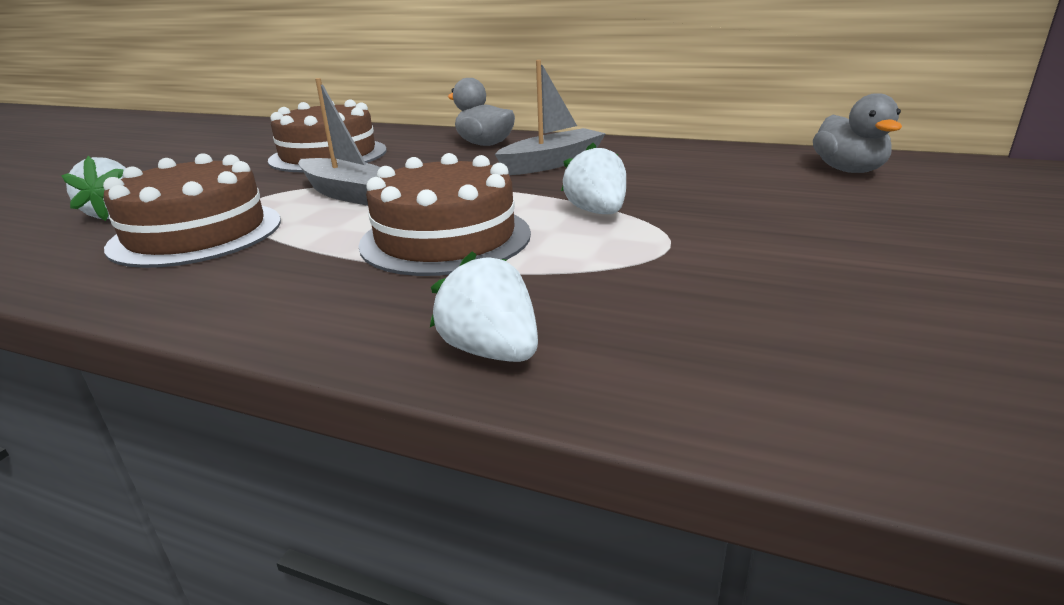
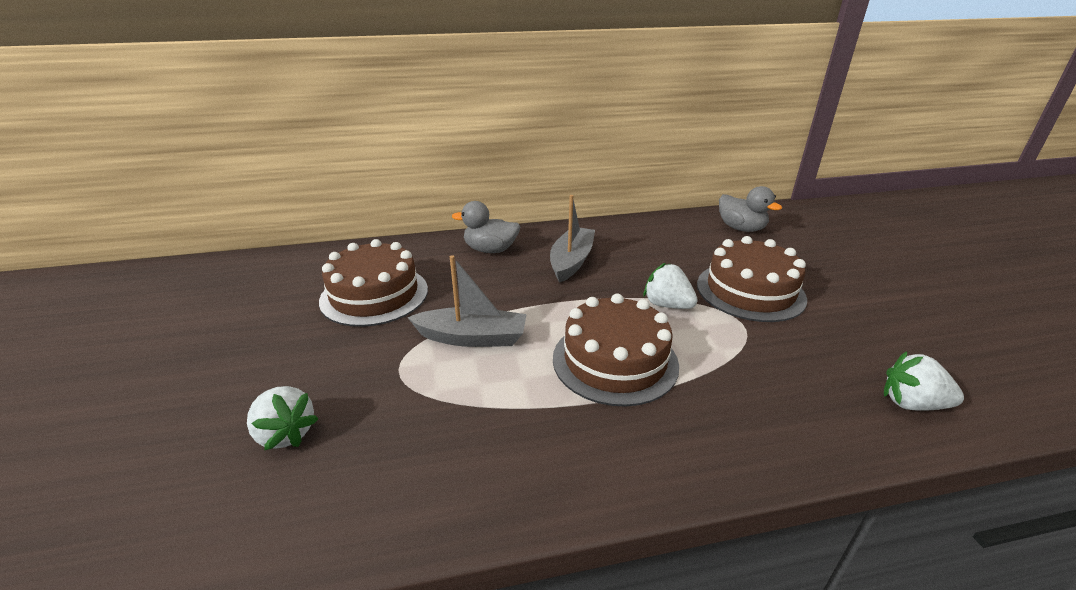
camera: 35 degrees left, 5 degrees up
brown cake [103,153,281,268] -> brown cake moved to [697,236,807,322]
white strawberry [430,251,538,362] -> white strawberry moved to [884,351,964,411]

